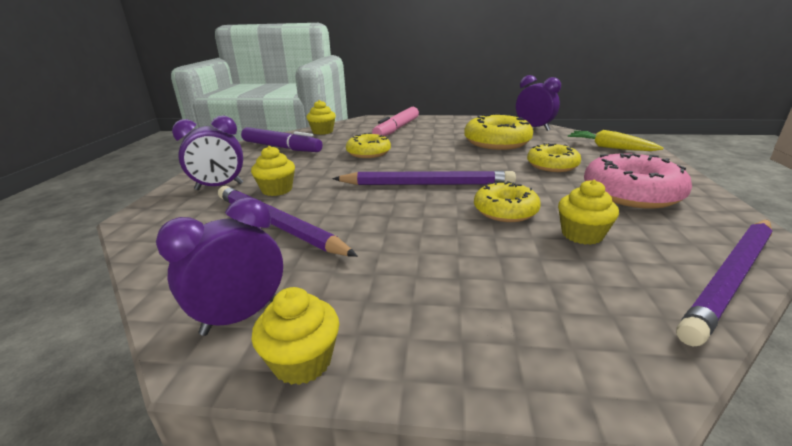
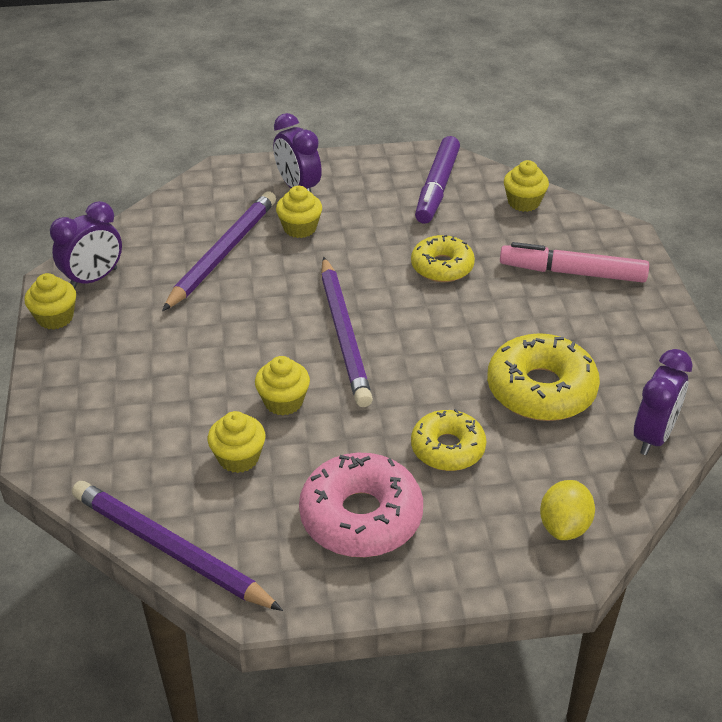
camera: 75 degrees right, 15 degrees up
purple clock [156,197,283,336] -> purple clock turned 105 degrees clockwise [50,201,122,289]
yellow donut [474,181,541,222] -> yellow cupcake [255,356,310,415]
yellow carrot [568,130,664,151] -> yellow lemon [540,480,595,540]

